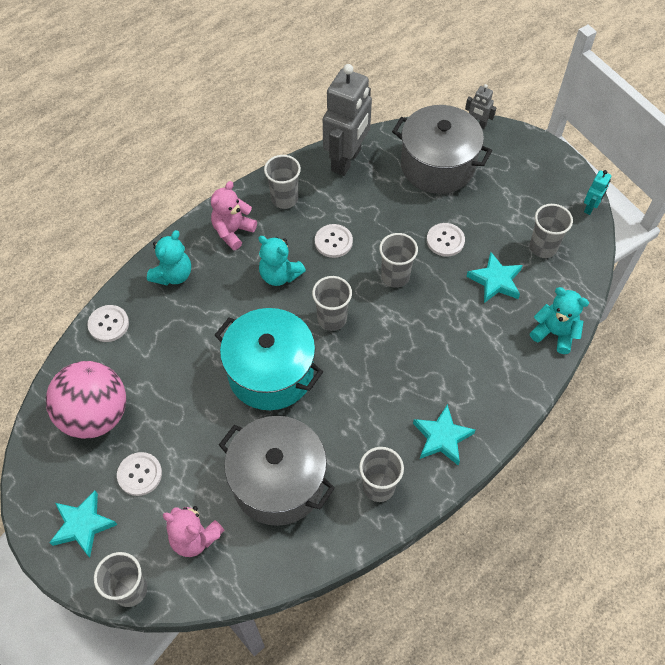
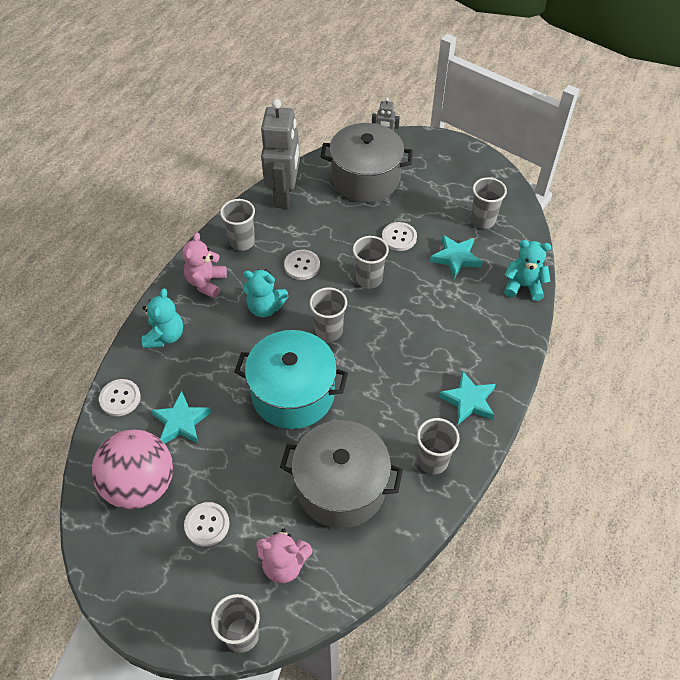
camera: 20 degrees left, 5 degrees down
turquoise star [49,491,117,557] -> turquoise star moved to [151,391,211,444]
turquoise robot [584,170,611,215] -> none

